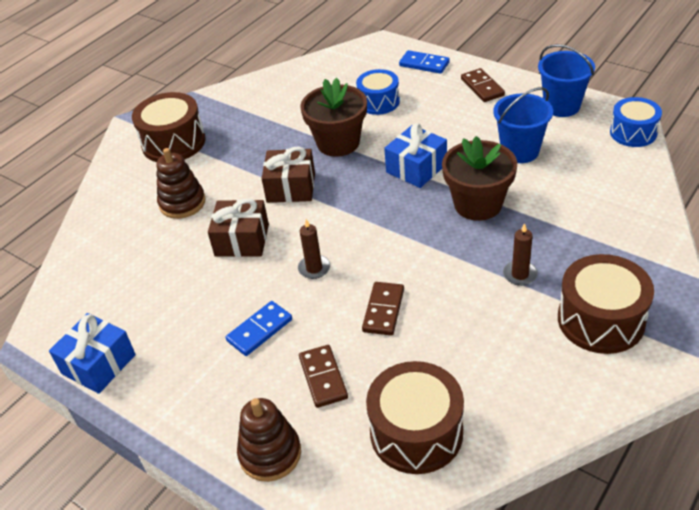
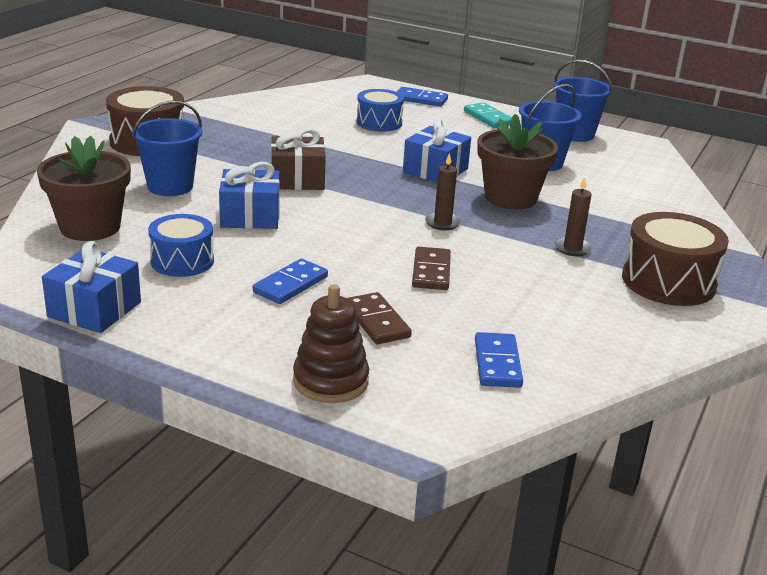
camera: 15 degrees left, 15 degrees down
brown stacking toy [156,148,206,219] -> blue bucket [132,101,202,196]
brown gift [208,198,269,257] -> blue gift [219,161,280,229]
brown candle [298,219,330,279] -> brown candle moved to [425,153,461,230]
brown flower pot [300,78,367,157] -> brown flower pot moved to [37,136,131,241]
brown drum [366,361,464,474] -> blue domino [475,332,523,388]
brown domino [461,68,505,102] -> turquoise domino [464,103,512,128]
blue drum [610,97,662,147] -> blue drum moved to [148,214,214,277]

